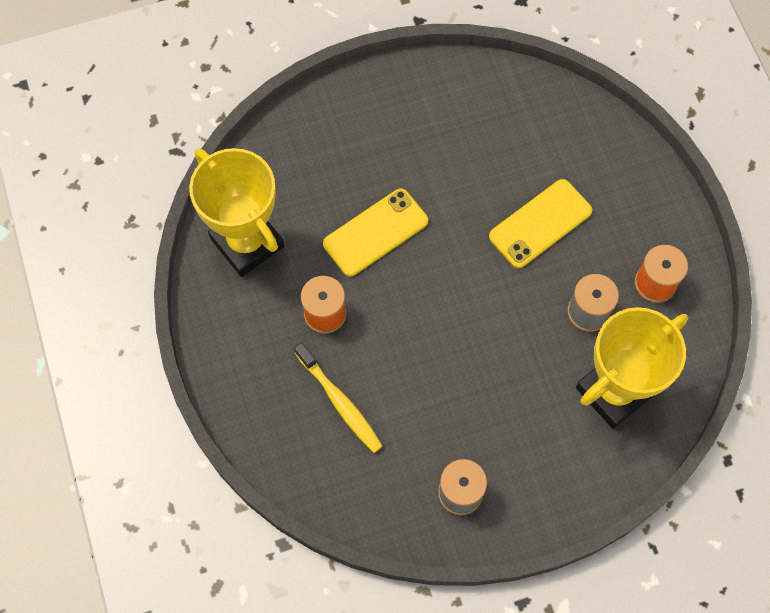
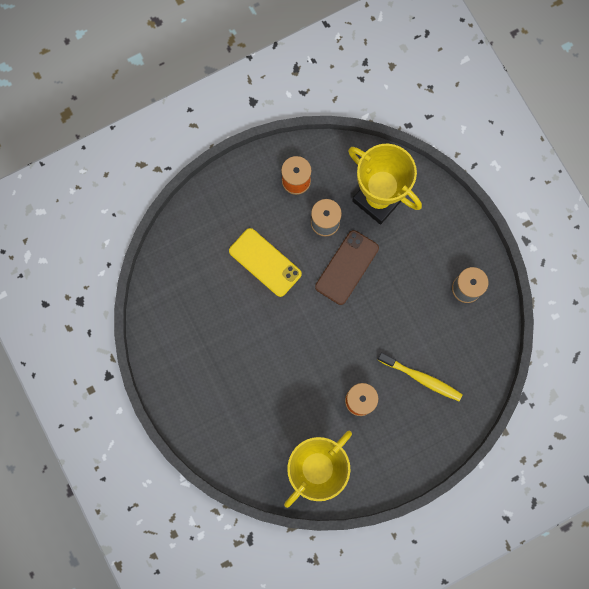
camera: 100 degrees left, 10 degrees up
yellow toothbrush [294,342,383,453] -> yellow toothbrush turned 75 degrees clockwise [378,352,463,401]
yellow phone [323,188,428,277] -> none
none -> brown phone [315,230,379,305]

